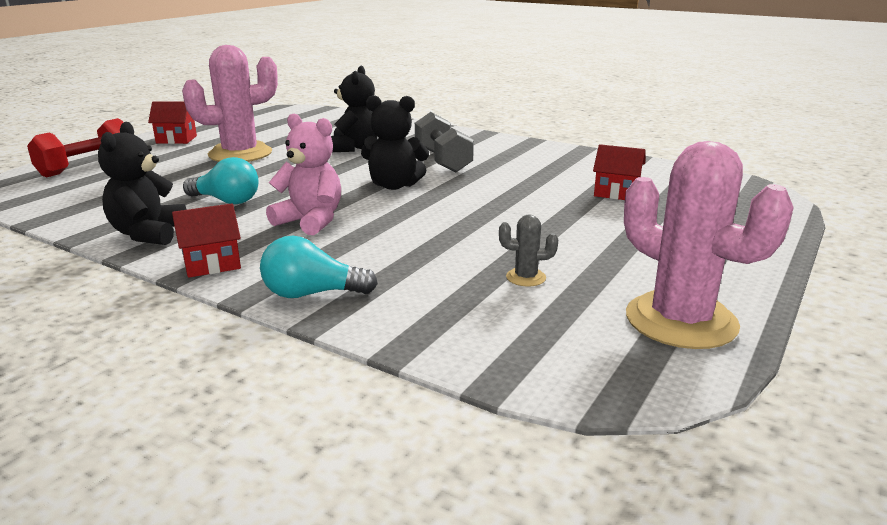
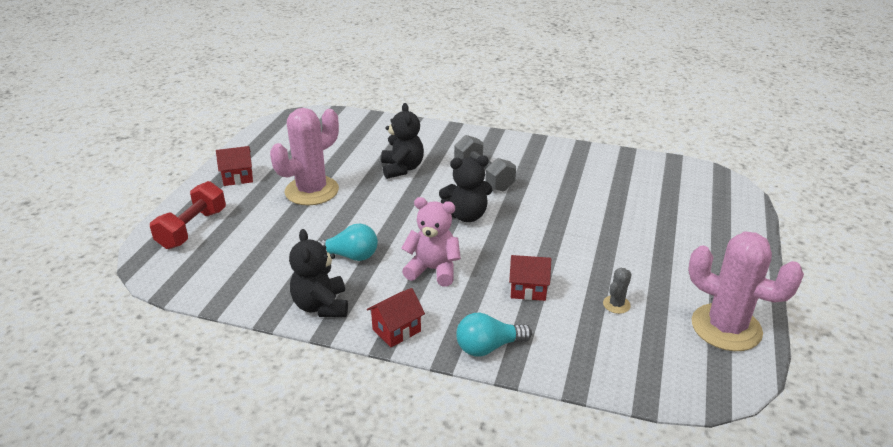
camera: 15 degrees left, 10 degrees up
grey cactus [499,214,558,287] -> grey cactus turned 45 degrees counterclockwise [603,268,632,314]
red house [593,144,645,200] -> red house moved to [509,255,551,301]

